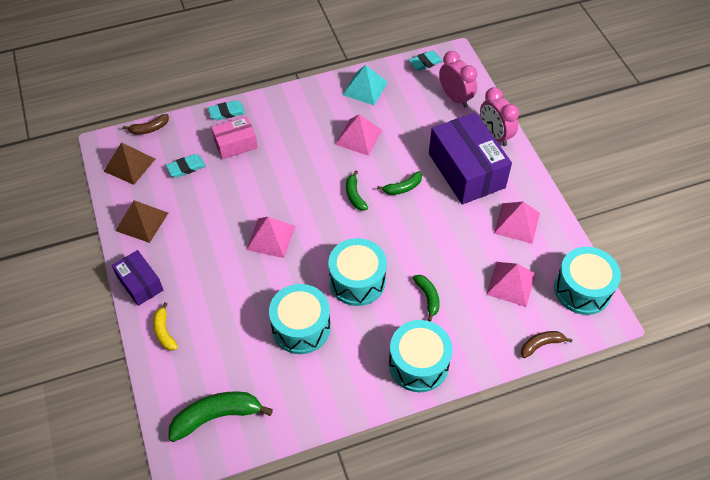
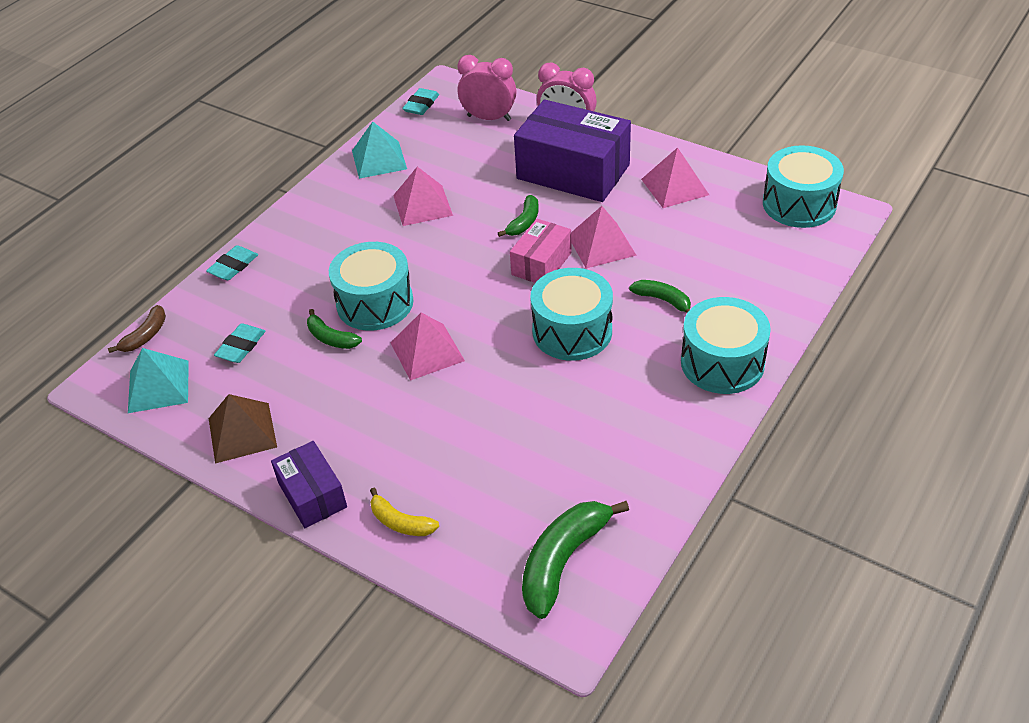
camera: 35 degrees left, 10 degrees down
brown pyramid [104,142,155,185] -> turquoise pyramid [128,348,189,413]
purple box [112,250,163,306] -> purple box turned 45 degrees clockwise [271,441,347,528]
pink box [211,116,258,159] -> pink box moved to [510,219,572,283]
turquoise drum [269,284,331,354] -> turquoise drum moved to [329,242,413,331]
green banana [346,171,368,211] -> green banana moved to [307,309,362,349]
pink pyramid [486,262,536,307] -> pink pyramid moved to [571,206,637,268]
brown banana [521,331,573,358] -> none

